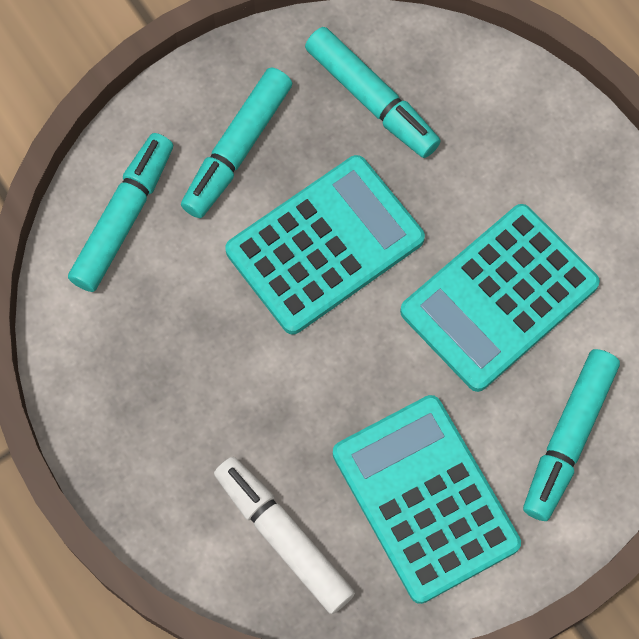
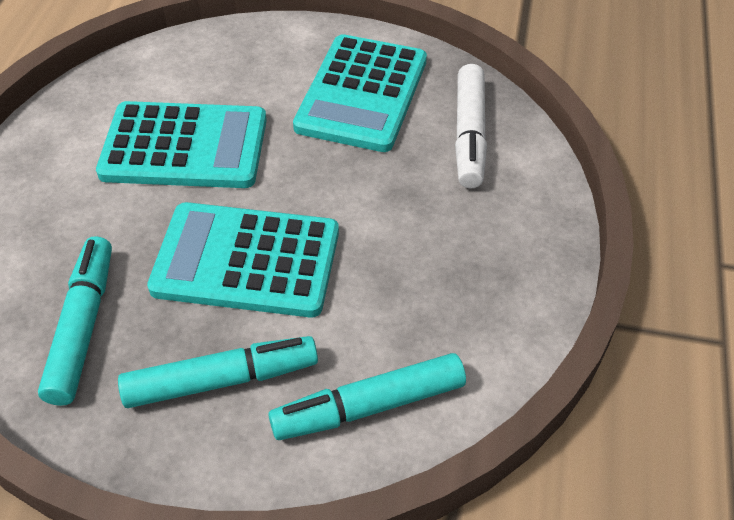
camera: 135 degrees left, 20 degrees down
turquoise marker [523,349,620,521] -> none

